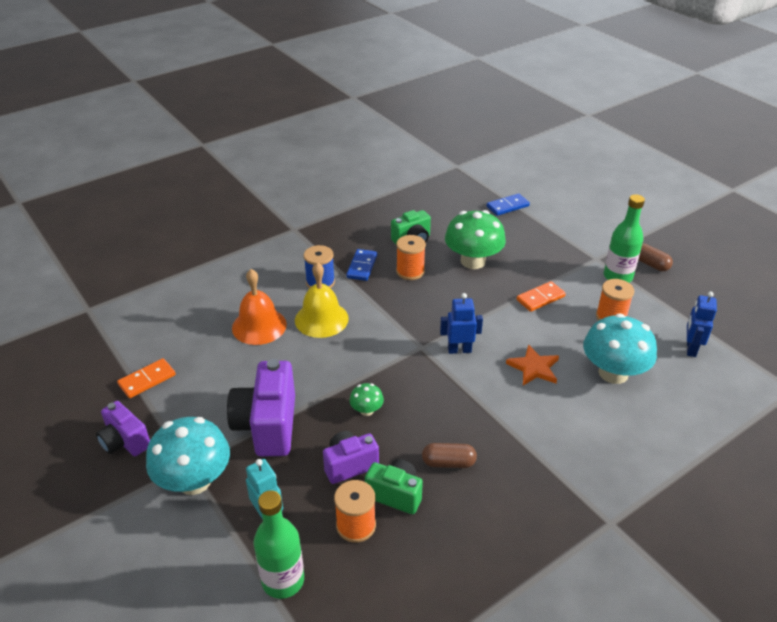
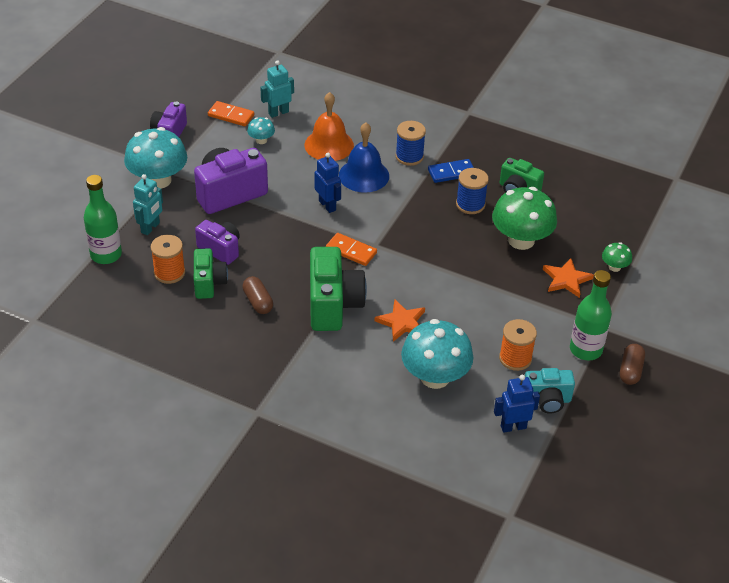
camera: 60 degrees right, 5 degrees up
yellow bell [295,262,349,338] -> blue bell [339,122,389,193]
green mushroom [349,383,384,416] -> green mushroom moved to [602,242,632,272]
orange spool [396,235,426,280] -> blue spool [456,168,489,214]
blue robot [440,293,483,354] -> blue robot moved to [315,153,341,213]
blue domino [486,193,530,216] -> none
orange domino [516,281,566,312] -> orange domino moved to [326,233,377,266]
none -> turquoise mushroom [247,117,275,144]
none -> turquoise robot [260,60,294,118]
none -> green camera [310,247,367,331]
none -> turquoise camera [525,368,575,414]
none -> orange star [543,258,594,298]

